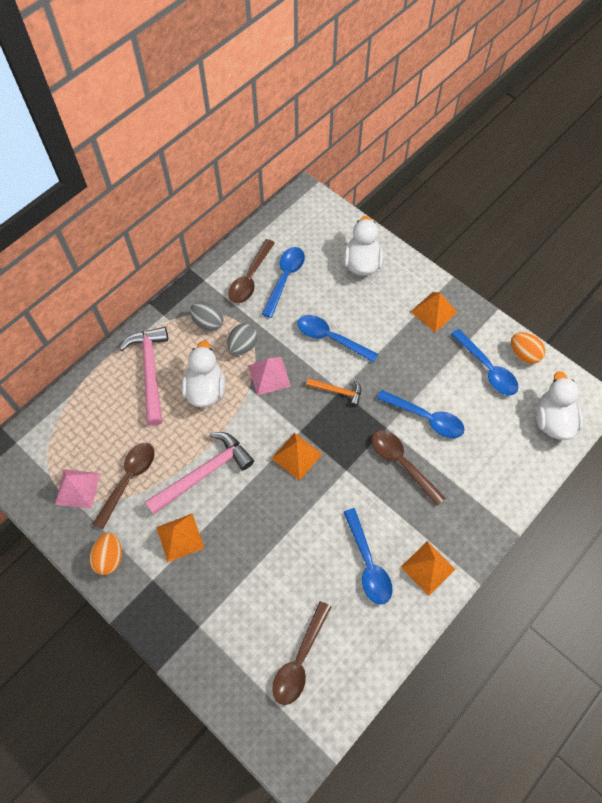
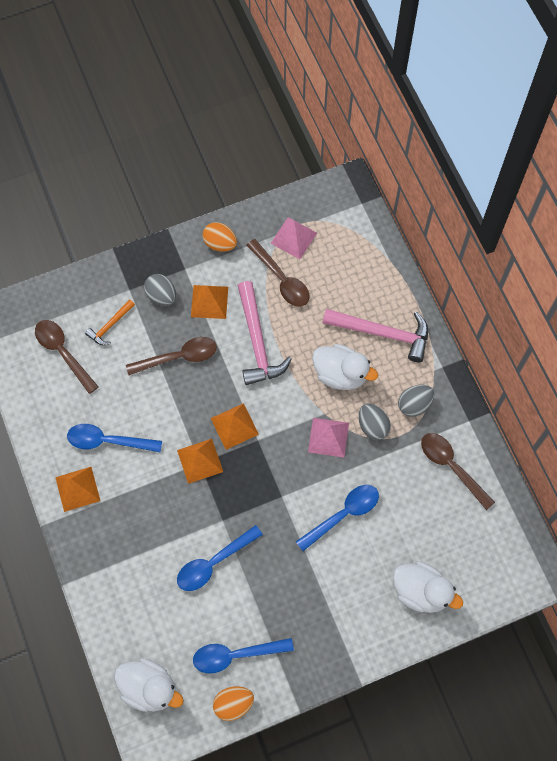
camera: 115 degrees right, 5 degrees up
blue spoon [262,247,305,318] -> none
orange hammer [306,378,361,406] -> orange hammer moved to [85,299,135,345]
brown spoon [372,430,445,506] -> brown spoon moved to [126,337,217,375]
orange pyramid [411,292,457,333] -> orange pyramid moved to [177,439,223,484]
none -> grey egg [144,274,176,306]

